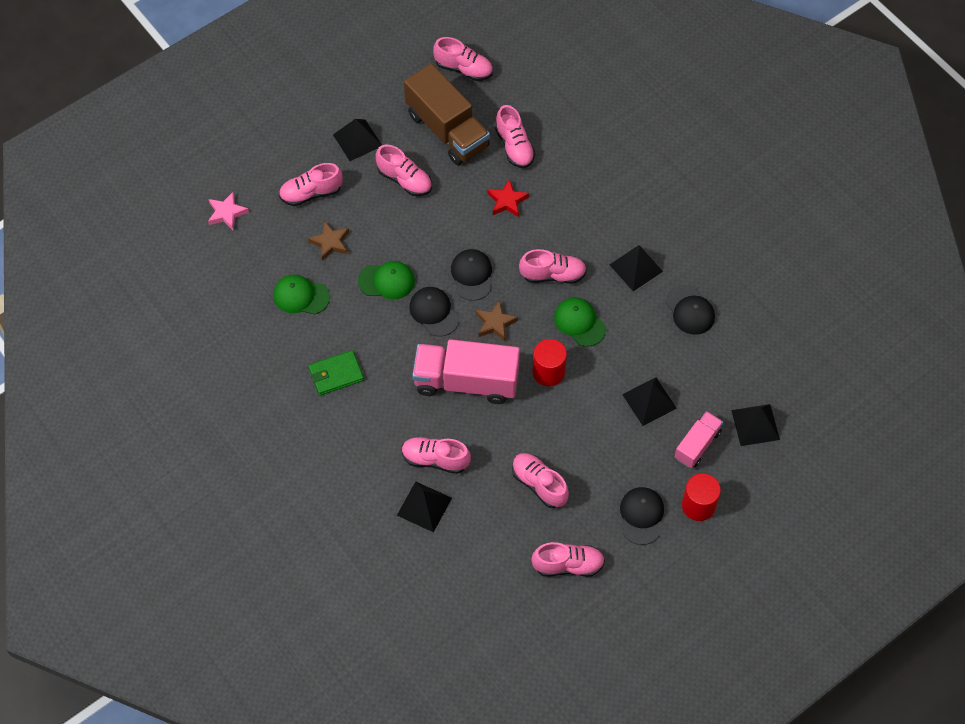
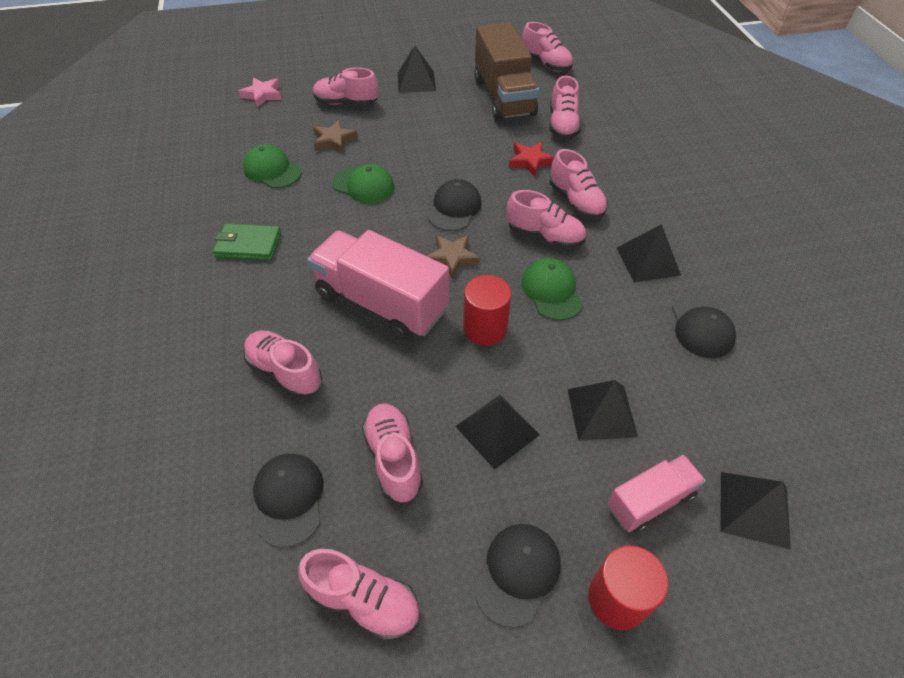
camera: 25 degrees right, 10 degrees down
pink shoe [376,145,432,196] -> pink shoe moved to [549,149,608,219]
black pyramid [397,481,452,532] -> black pyramid moved to [455,395,540,470]
black cap [409,287,460,336] -> black cap moved to [253,454,324,548]

